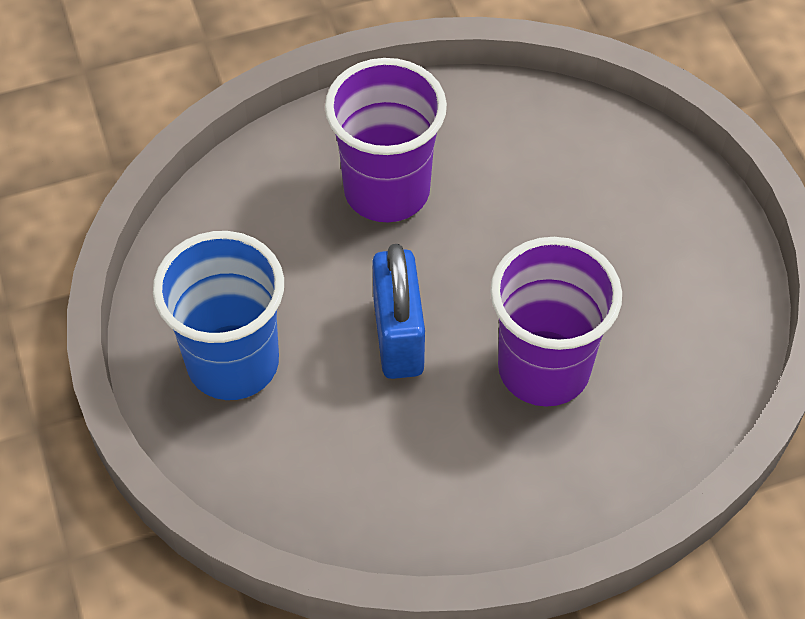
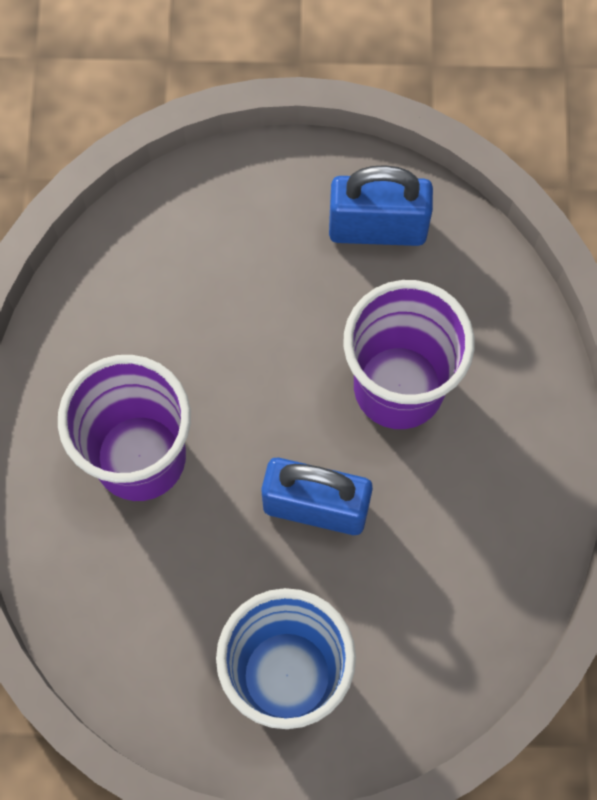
camera: 70 degrees left, 15 degrees up
none -> blue padlock [329,165,433,246]

